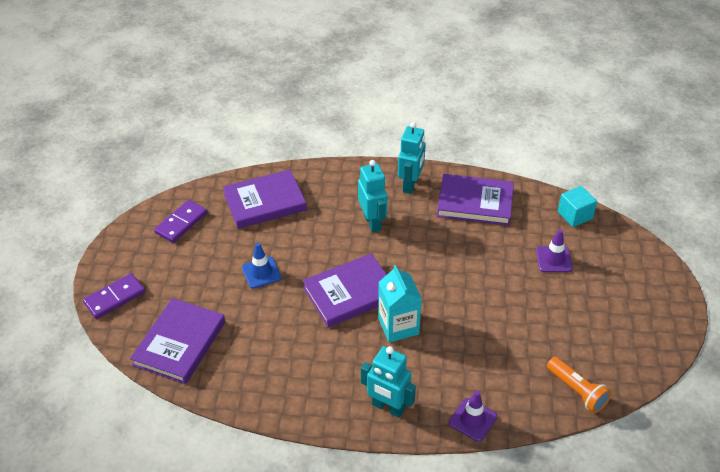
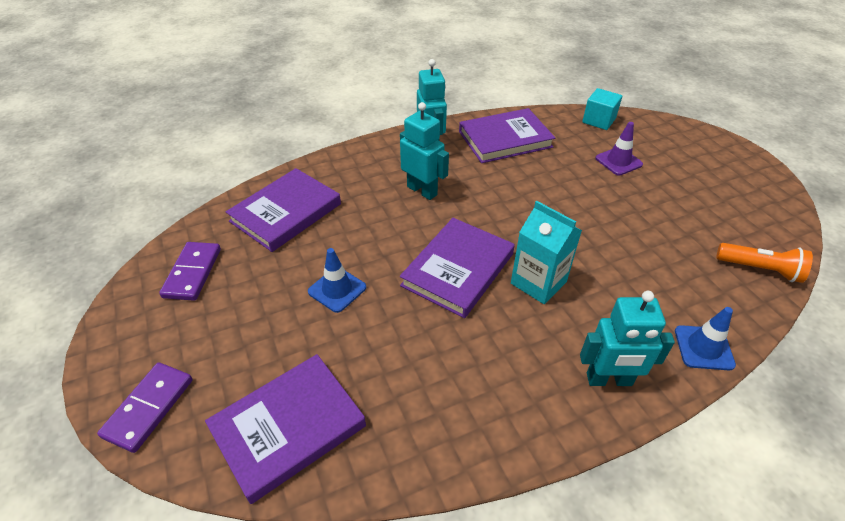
camera: 30 degrees left, 0 degrees up
purple book [130,298,225,384] -> purple book turned 60 degrees clockwise [205,354,366,504]
purple traffic cone [449,391,497,442] -> blue traffic cone [675,307,736,370]

